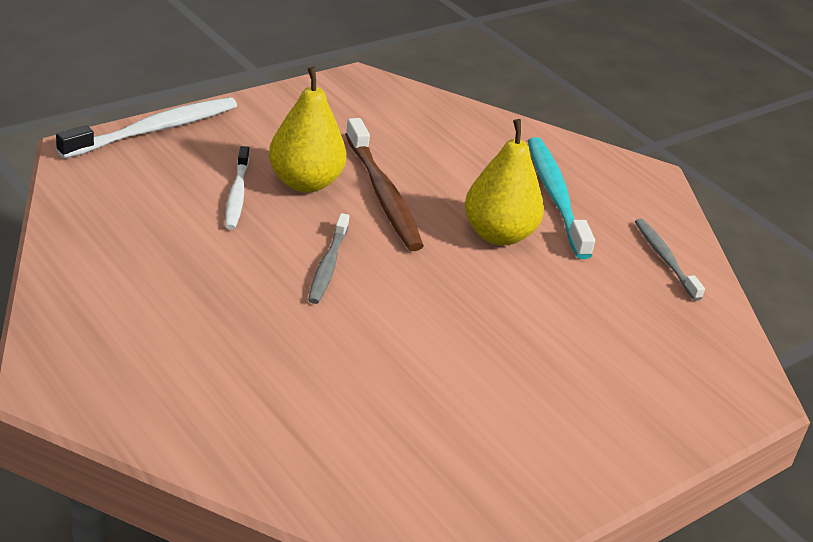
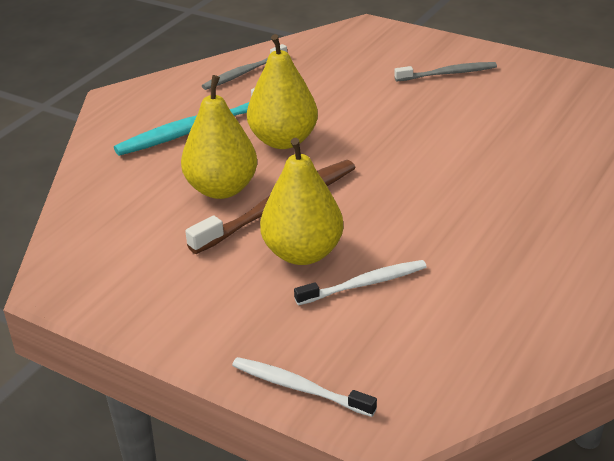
camera: 105 degrees left, 0 degrees up
white toothbrush [56,97,237,159] -> white toothbrush [232,357,377,417], size x0.61
grey toothbrush [308,213,350,304] -> grey toothbrush moved to [394,62,497,81]
none -> yellow pear [181,75,257,199]

